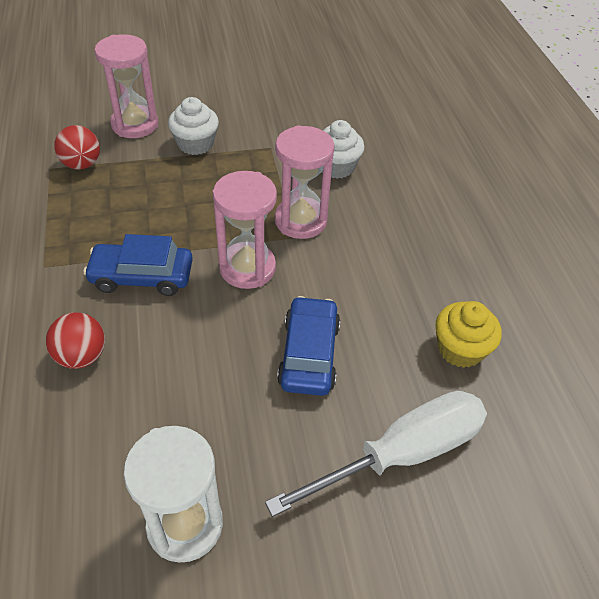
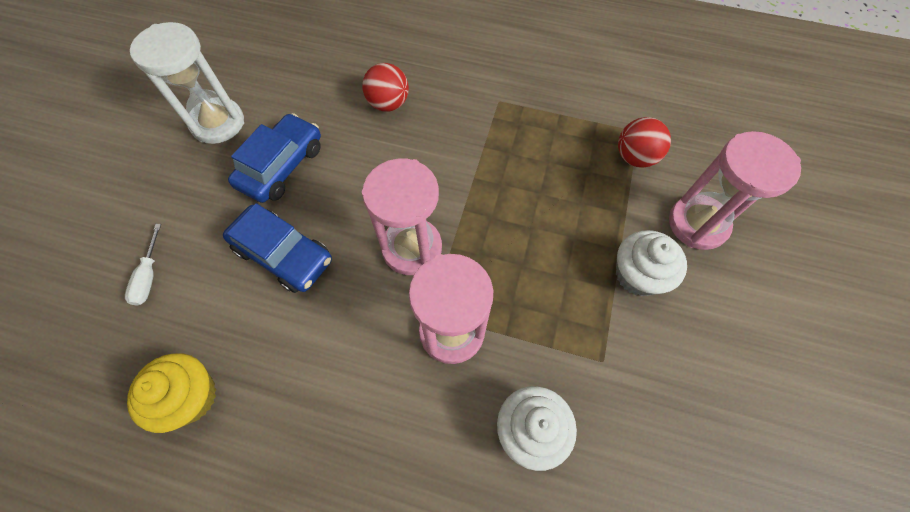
camera: 120 degrees right, 15 degrees up
blue car [83,234,193,296] -> blue car moved to [228,113,321,203]
white screwdriver [265,391,487,517] -> white screwdriver [125,224,161,306], size x0.41

